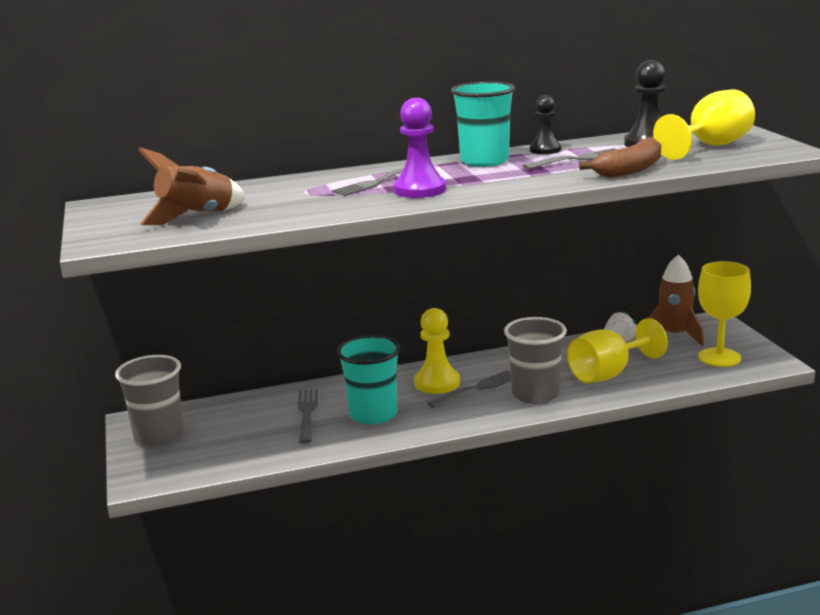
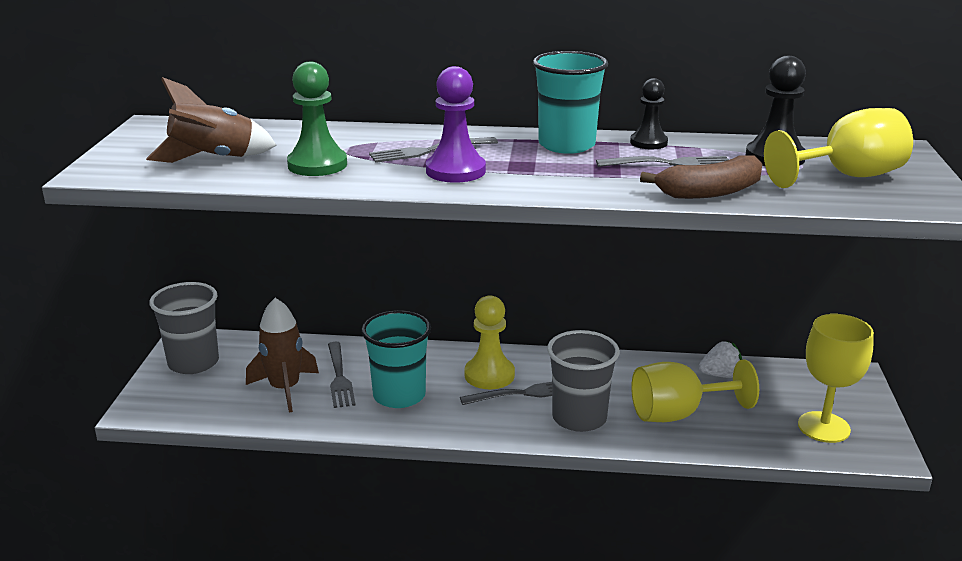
camera: 20 degrees right, 5 degrees up
grey fork [298,389,318,443] -> grey fork turned 150 degrees clockwise [328,342,356,408]
brown rocket [648,254,704,346] -> brown rocket moved to [246,298,319,413]
none -> green pawn [287,62,347,176]

